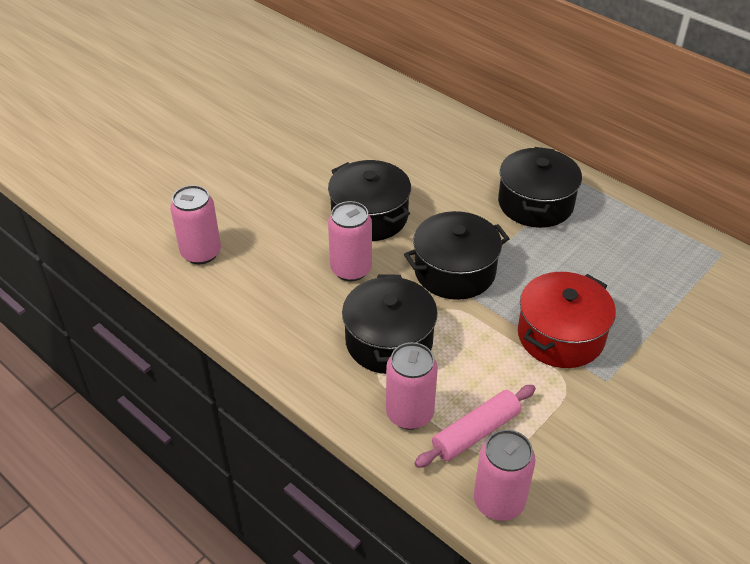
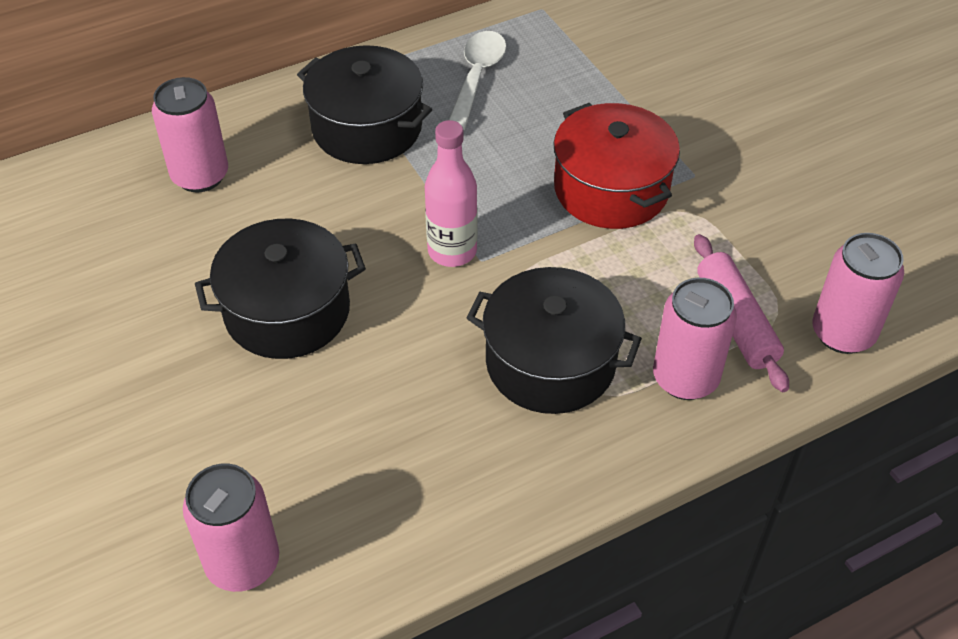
camera: 70 degrees left, 5 degrees up
pink can [328,201,372,281] -> pink can moved to [152,77,228,192]
black pot [404,211,510,300] -> pink bottle [425,120,478,267]
none -> white spoon [449,31,507,130]

